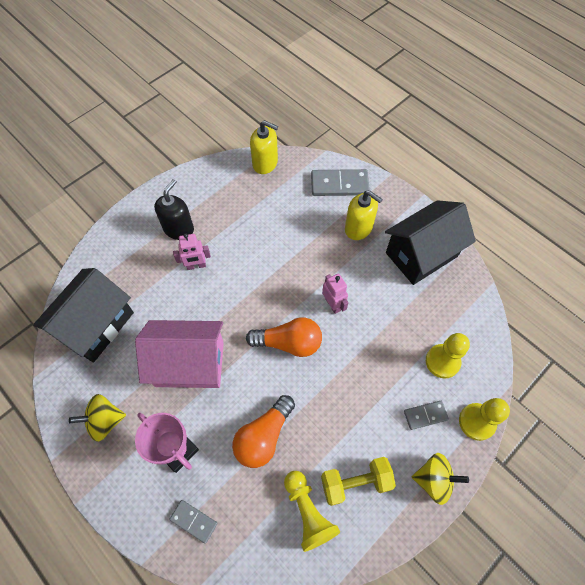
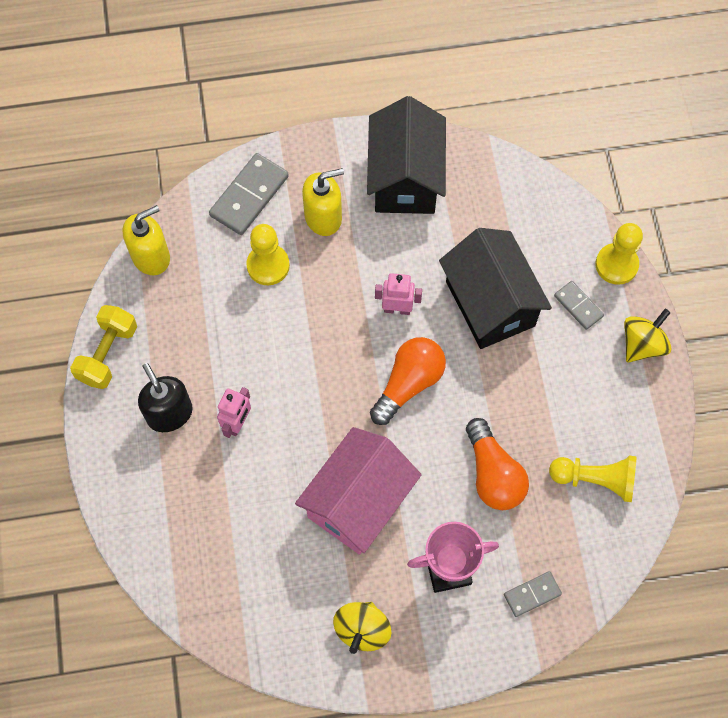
camera: 55 degrees left, 5 degrees up
black house [33,268,134,362] -> black house moved to [439,228,552,349]
yellow dumbbell [321,457,396,506] -> yellow dumbbell moved to [70,305,137,389]
grey domino [404,401,449,430] -> grey domino turned 60 degrees counterclockwise [554,281,604,330]
yellow pawn [426,333,470,378] -> yellow pawn moved to [246,224,290,285]

